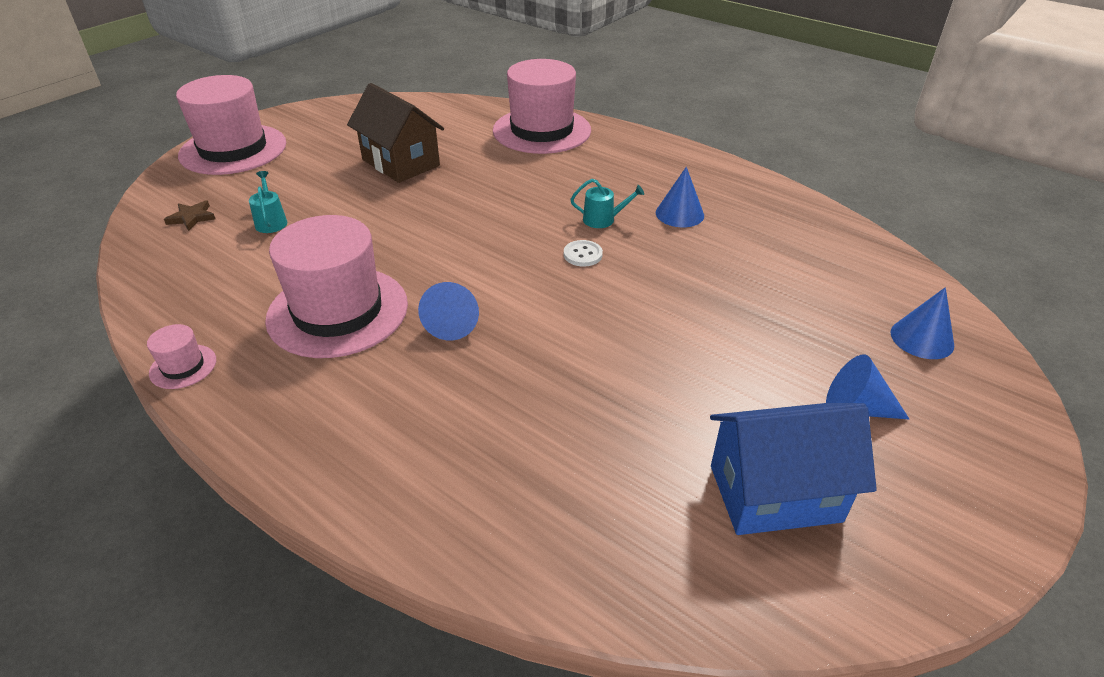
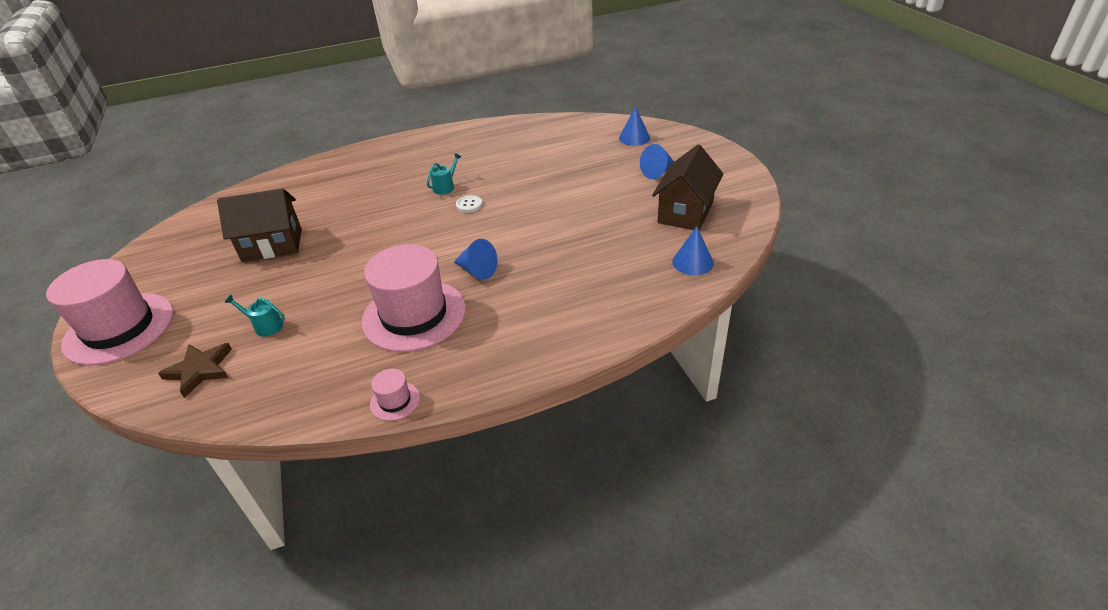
camera: 55 degrees left, 0 degrees up
brown star [164,200,215,231] -> brown star [158,343,232,398], size x1.55
pink hat [493,59,591,154] -> none
blue cone [656,167,704,227] -> blue cone moved to [672,226,714,275]
blue house [710,403,877,535] -> brown house [652,145,723,231]

